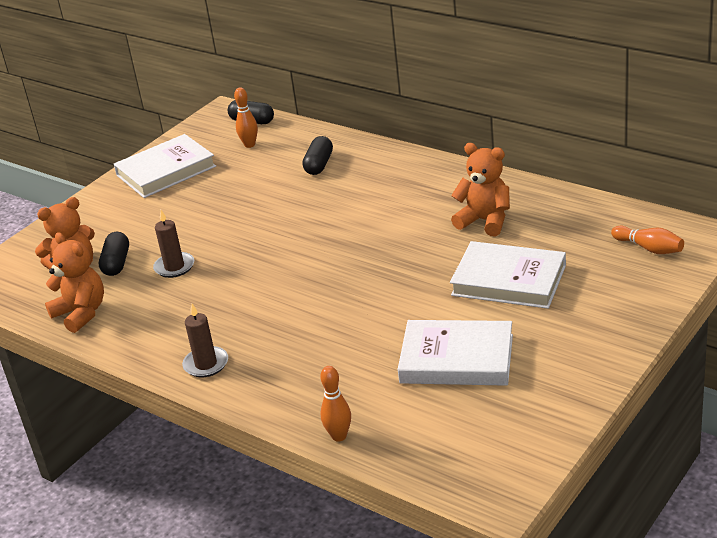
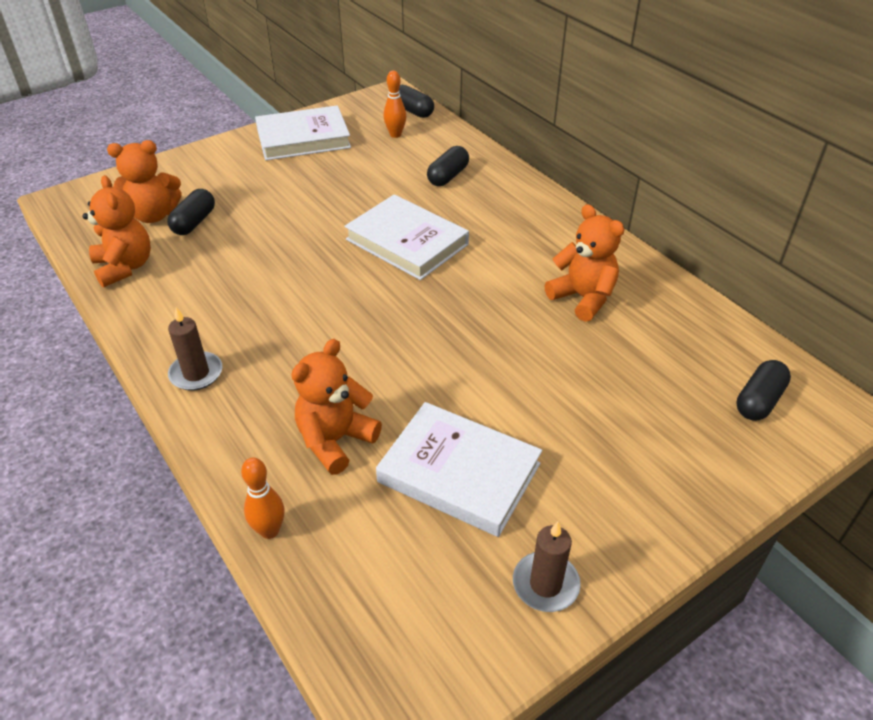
camera: 15 degrees right, 10 degrees up
brown candle [153,210,194,278] -> brown candle moved to [513,521,581,612]
white book [450,241,566,309] -> white book moved to [344,194,469,280]
orange bowling pin [611,226,684,254] -> black capsule [736,360,791,421]
none -> orange teddy bear [292,339,382,475]

